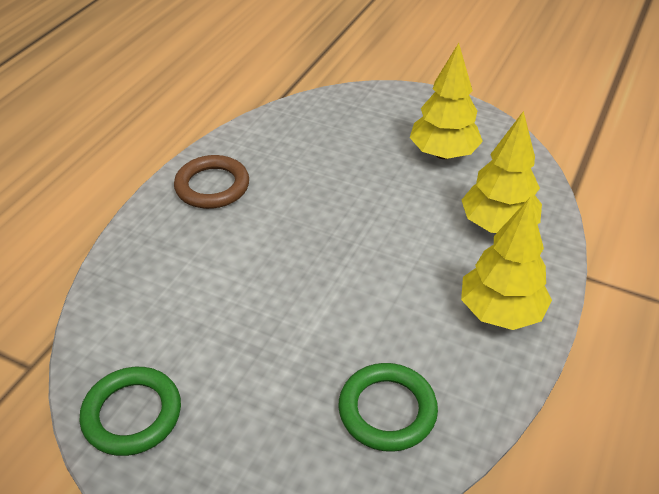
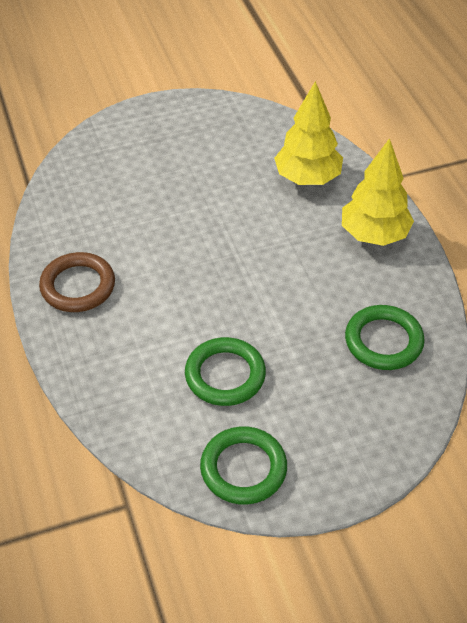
camera: 45 degrees left, 5 degrees up
yellow tree [410,43,483,159] -> none
none -> green ring [185,337,266,406]

